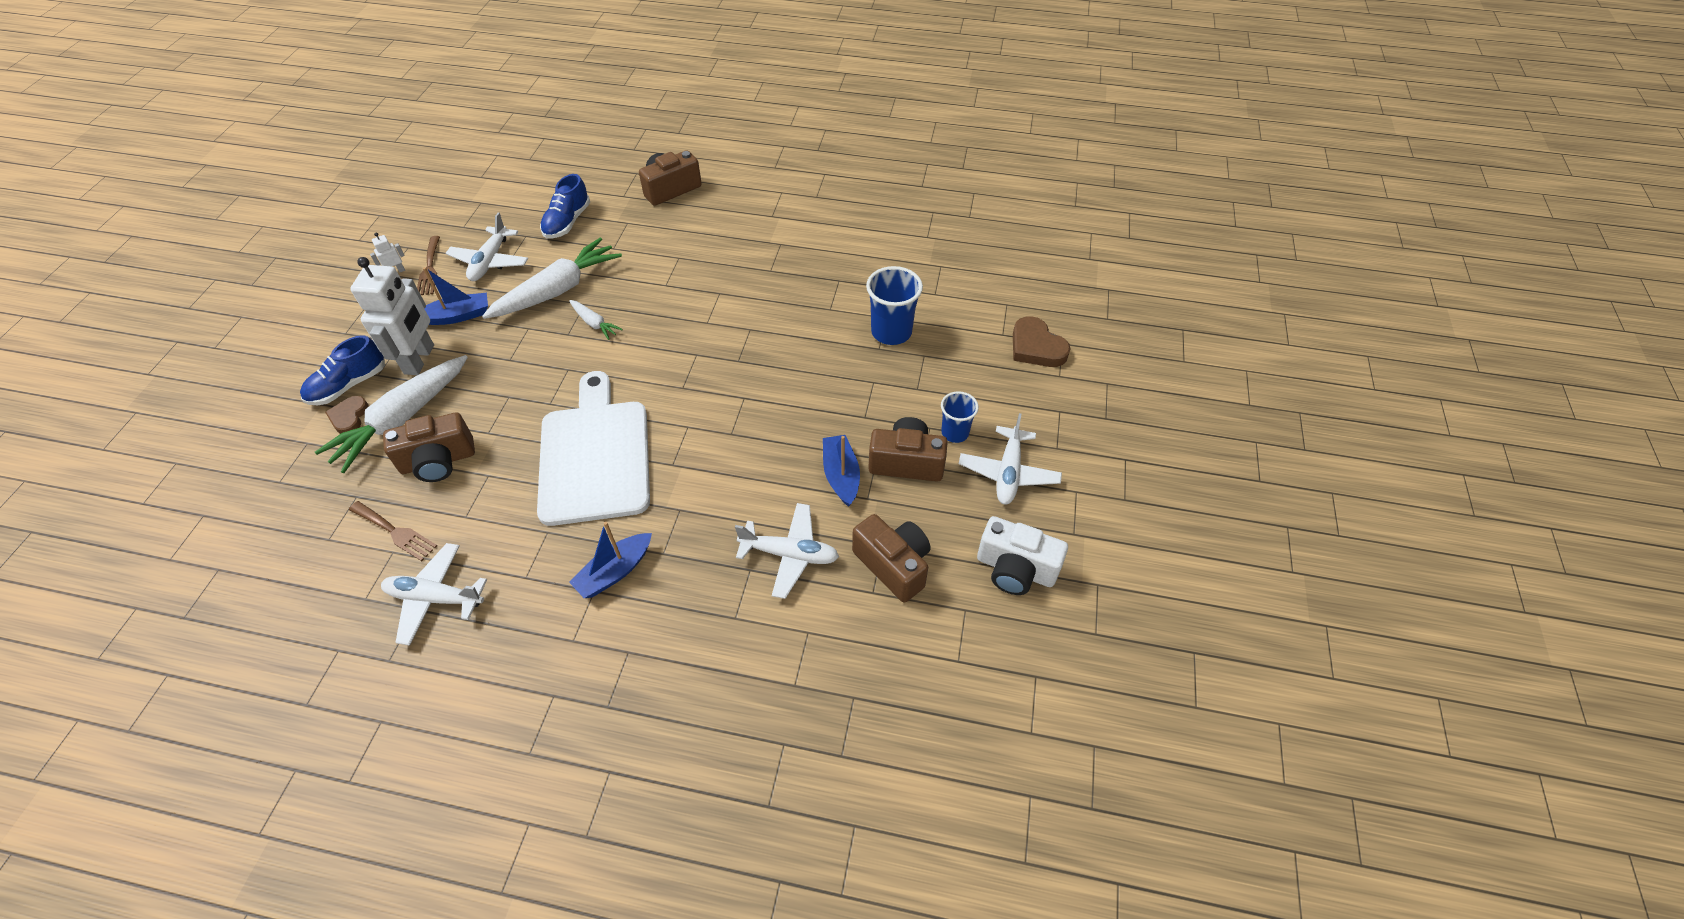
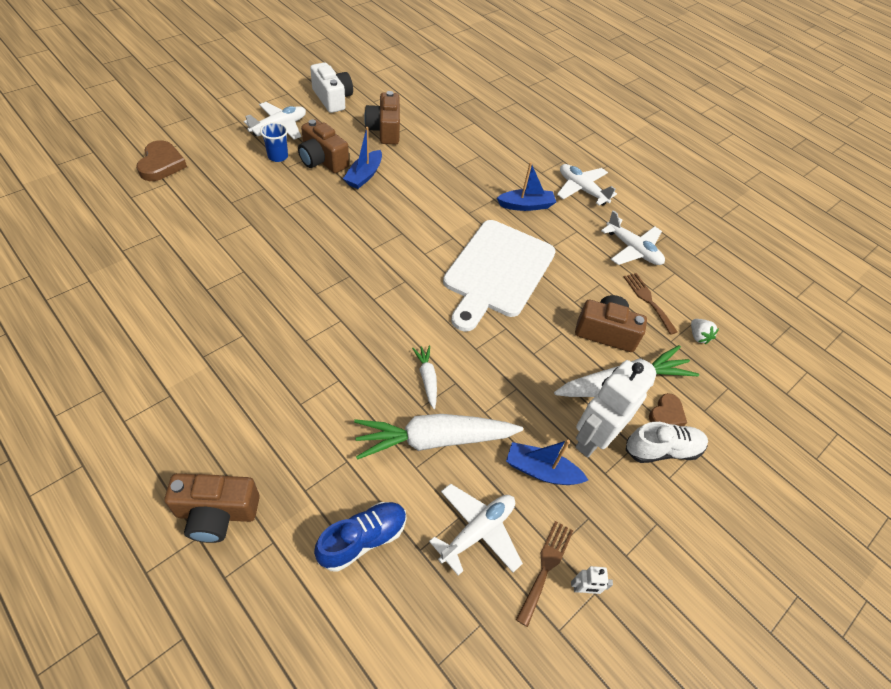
camera: 150 degrees left, 0 degrees up
blue shoe [300,335,385,405] -> white shoe [626,422,708,463]
white plane [735,503,839,599] -> white plane moved to [557,164,617,206]
blue cup [866,266,923,345] -> none
none -> white strawberry [691,319,719,344]

